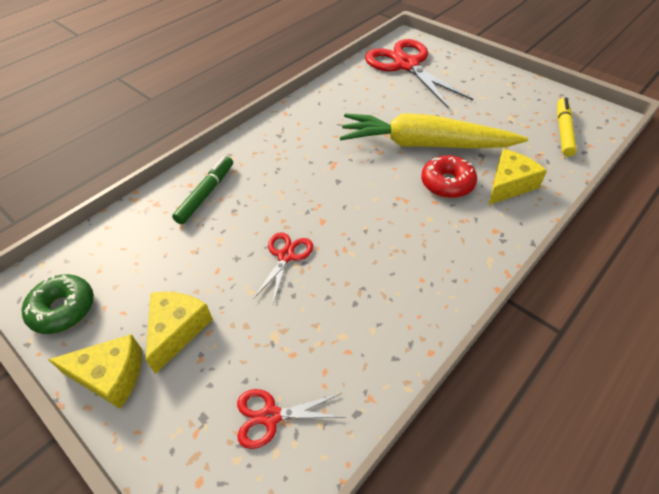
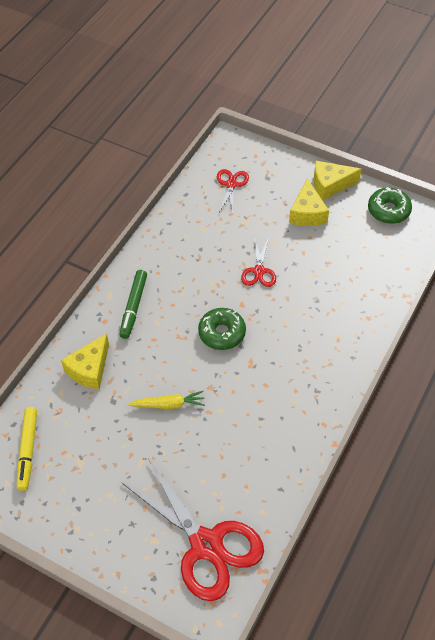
camera: 165 degrees right, 5 degrees up
green marker [172,156,233,224] -> green marker moved to [119,270,147,339]
red scissors [237,389,346,449] -> red scissors turned 60 degrees counterclockwise [217,169,249,214]
yellow carrot [340,113,528,148] -> yellow carrot [128,391,205,409], size x0.43
red donut [421,155,477,198] -> none
none -> green donut [198,308,246,350]

